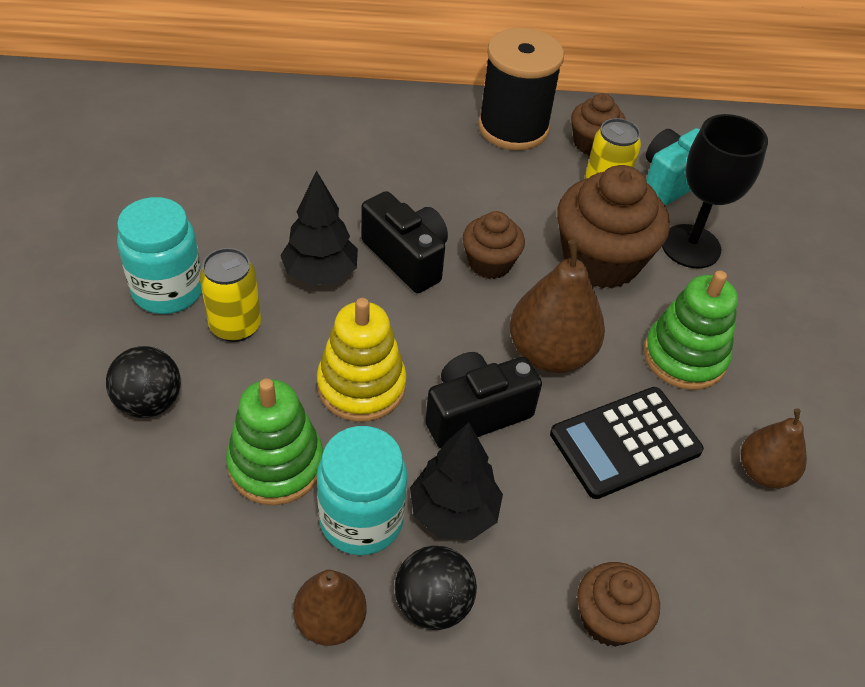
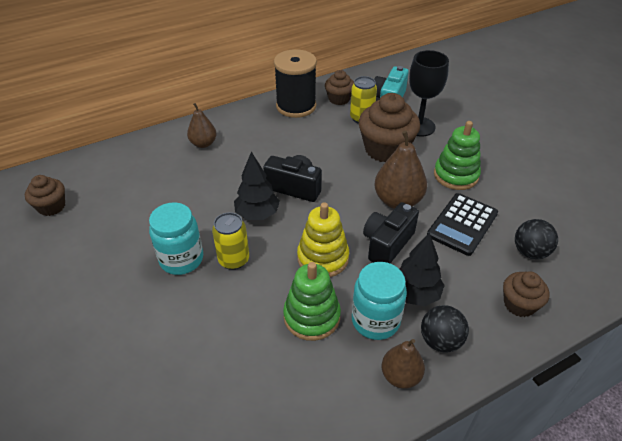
camera: 25 degrees left, 5 degrees down
black ball [106,346,181,418] -> black ball moved to [515,219,558,259]
brown cupcake [463,211,525,279] -> brown cupcake moved to [25,175,65,216]
brown pear [741,408,807,488] -> brown pear moved to [187,103,216,148]

